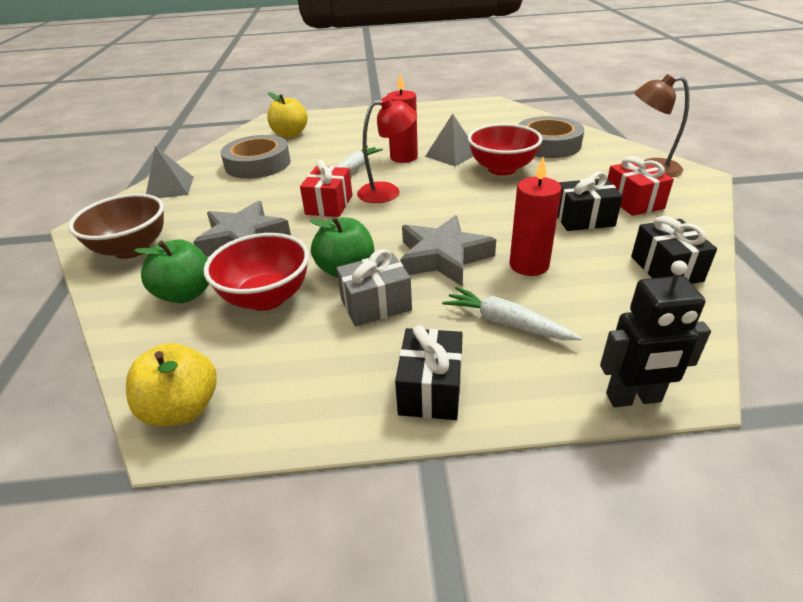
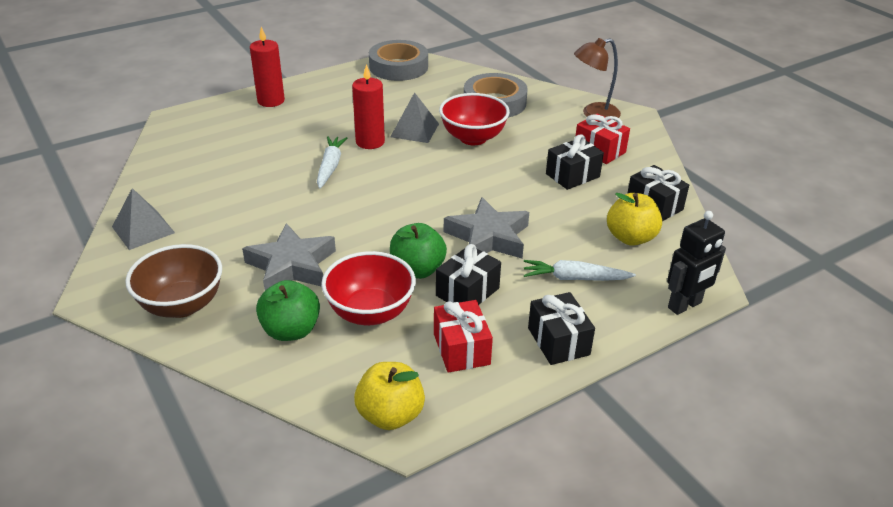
camera: 30 degrees left, 0 degrees up
grey tape [221,135,291,179] -> grey tape moved to [369,40,428,81]
yellow apple [267,92,308,138] -> yellow apple moved to [607,193,662,246]
red gift [300,160,352,217] -> red gift moved to [434,300,493,373]
grey gift [336,249,412,327] -> black gift [436,244,501,305]
red lamp [357,96,417,203] -> none
red candle [509,157,562,276] -> red candle moved to [250,27,285,107]

